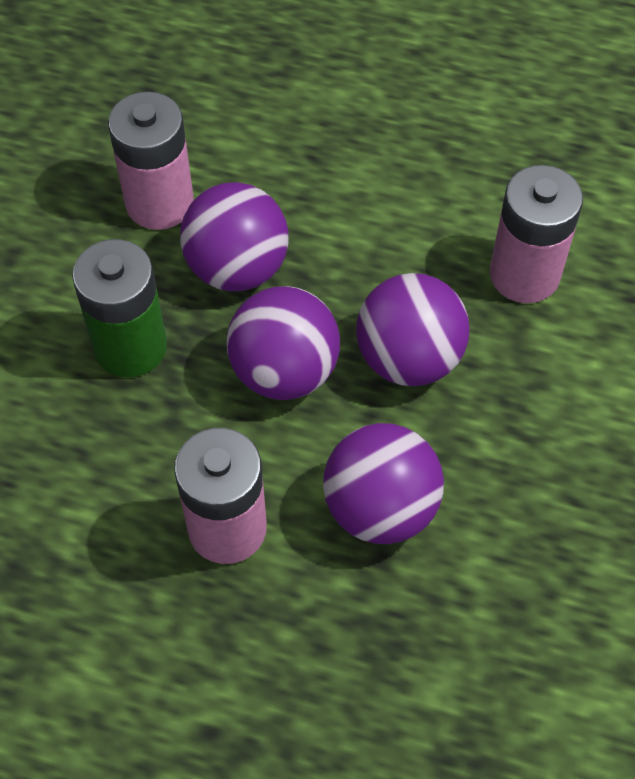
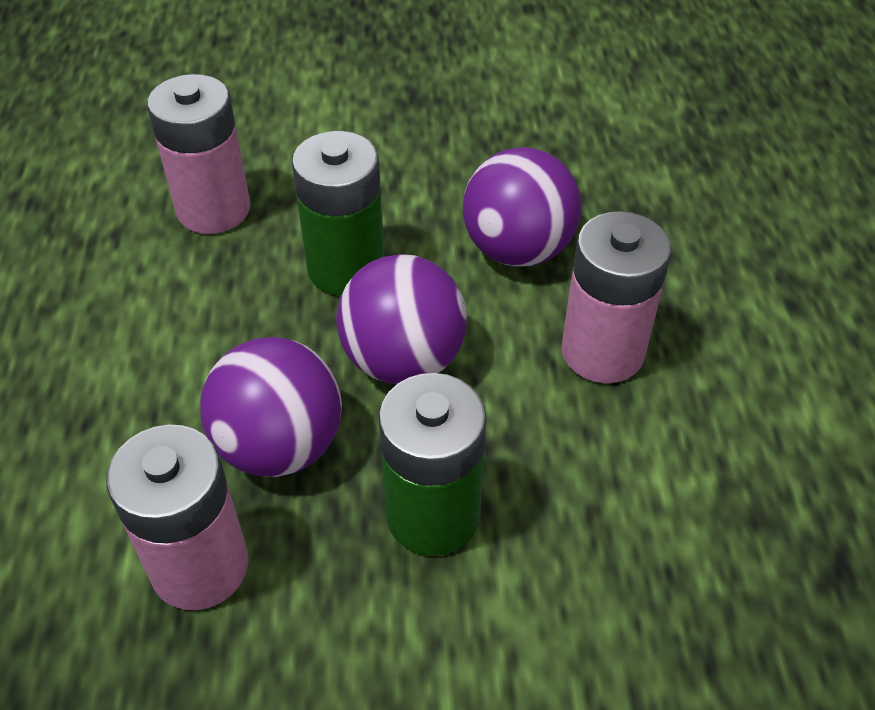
camera: 110 degrees left, 10 degrees down
purple ball [356,273,470,386] -> green battery [292,131,384,296]

